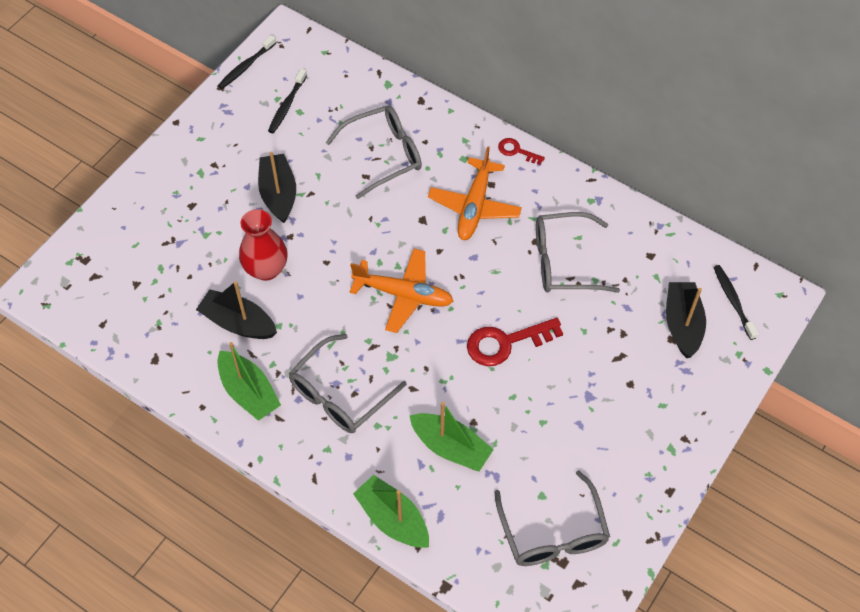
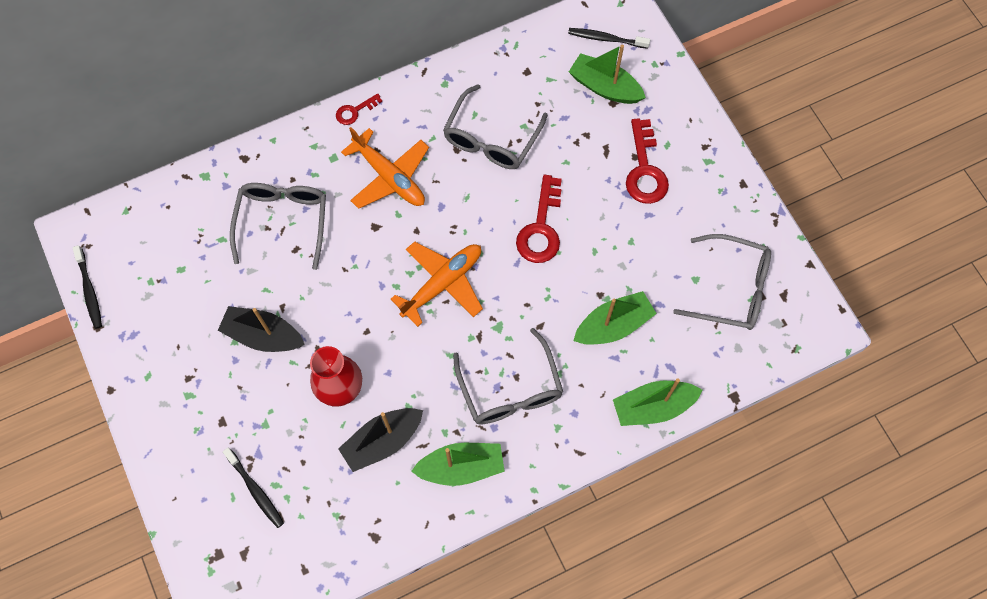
camera: 60 degrees left, 10 degrees up
black toothbrush [268,69,307,133] -> black toothbrush moved to [223,448,284,528]
black boat [666,282,706,358] -> green boat [569,44,646,104]
none -> red key [626,118,669,204]

